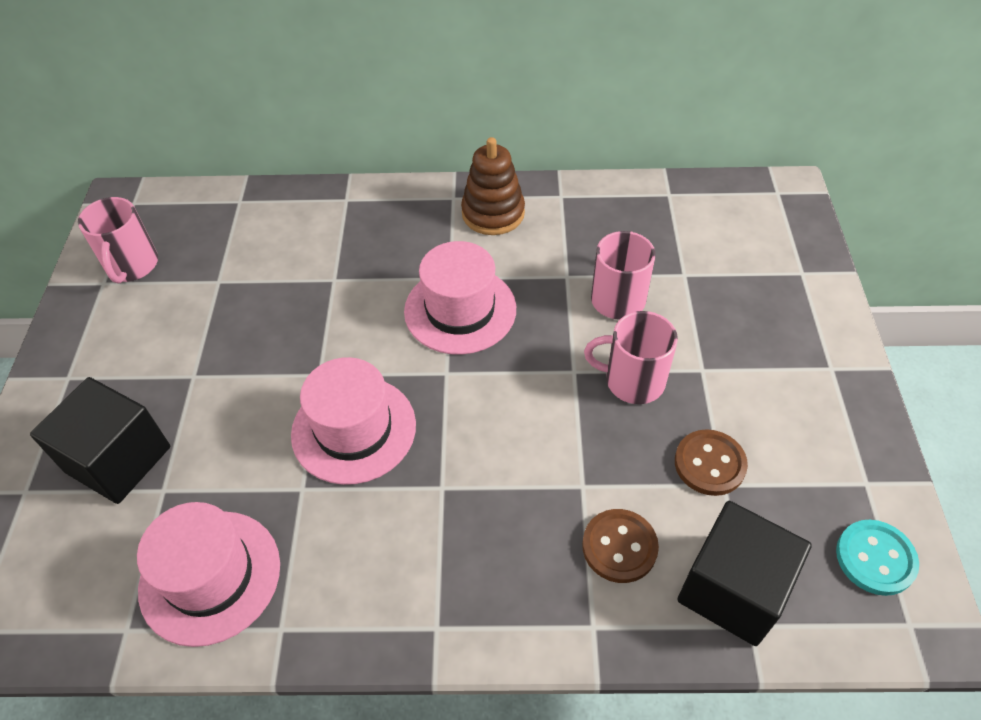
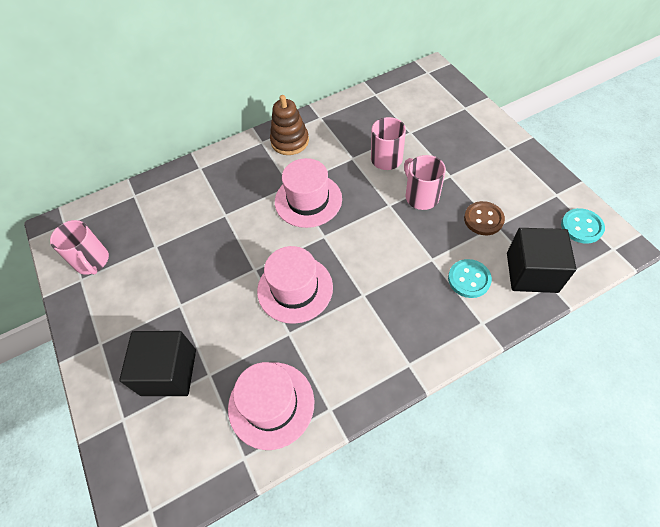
camera: 25 degrees left, 5 degrees up
brown button [582,509,659,583] -> turquoise button [448,259,492,298]
pink mug [584,311,678,404] -> pink mug turned 75 degrees clockwise [404,155,446,210]

